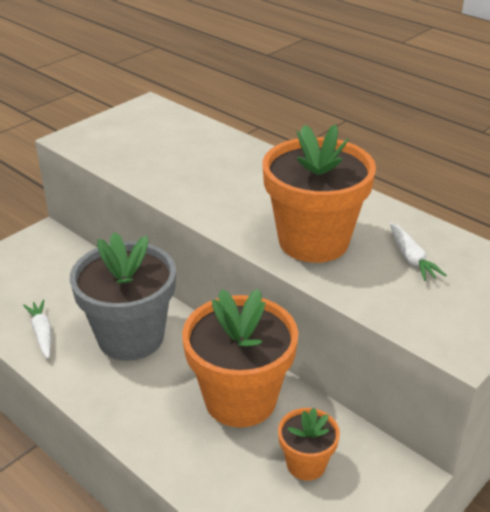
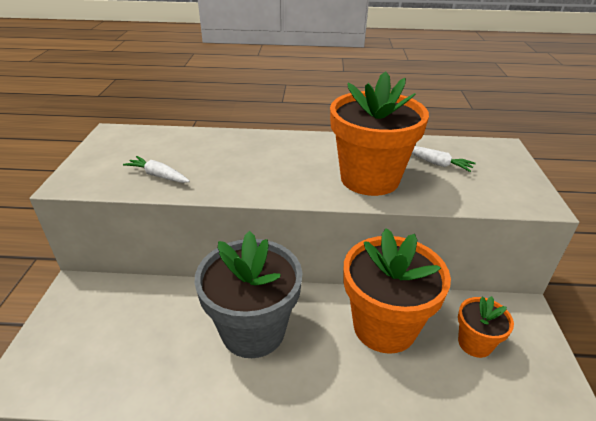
camera: 40 degrees left, 0 degrees up
white carrot [23,300,51,359] -> white carrot moved to [123,156,190,183]

